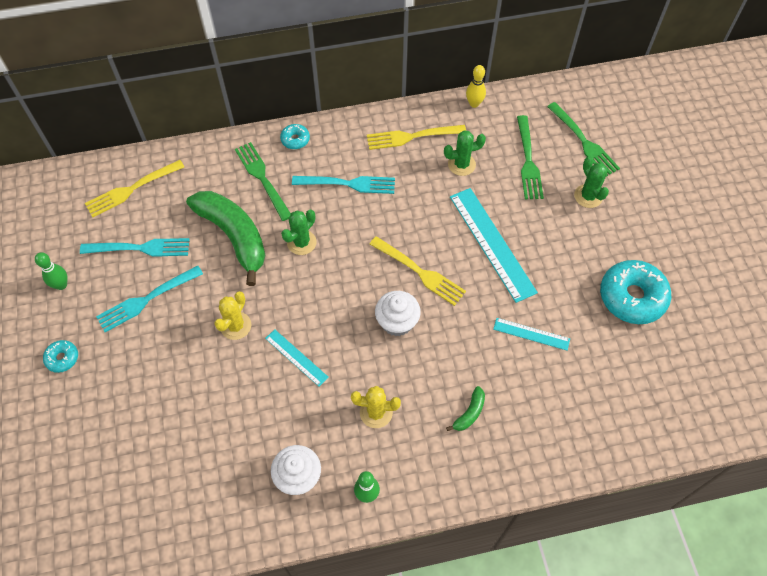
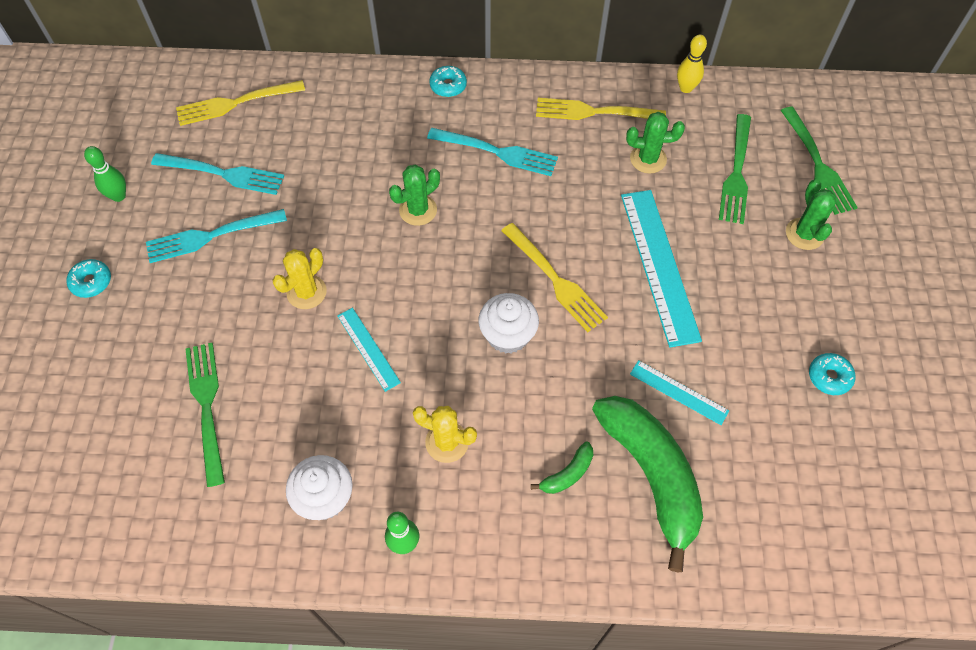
camera: 15 degrees right, 0 degrees up
green banana [186,191,265,286] -> green banana moved to [592,396,703,572]
green fork [235,142,291,221] -> green fork moved to [185,343,225,487]
turquoise donut [600,260,671,324] -> turquoise donut [809,353,855,395], size x0.48

